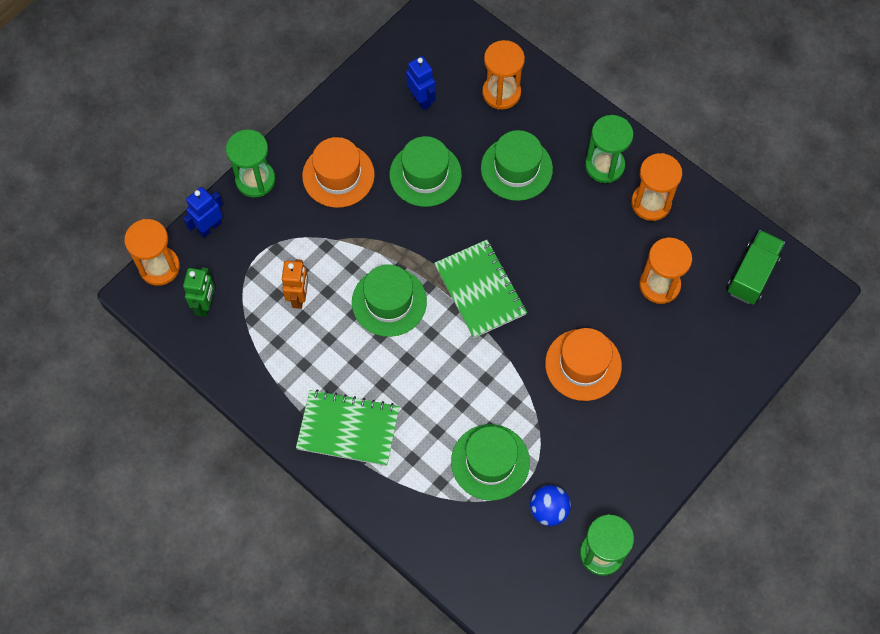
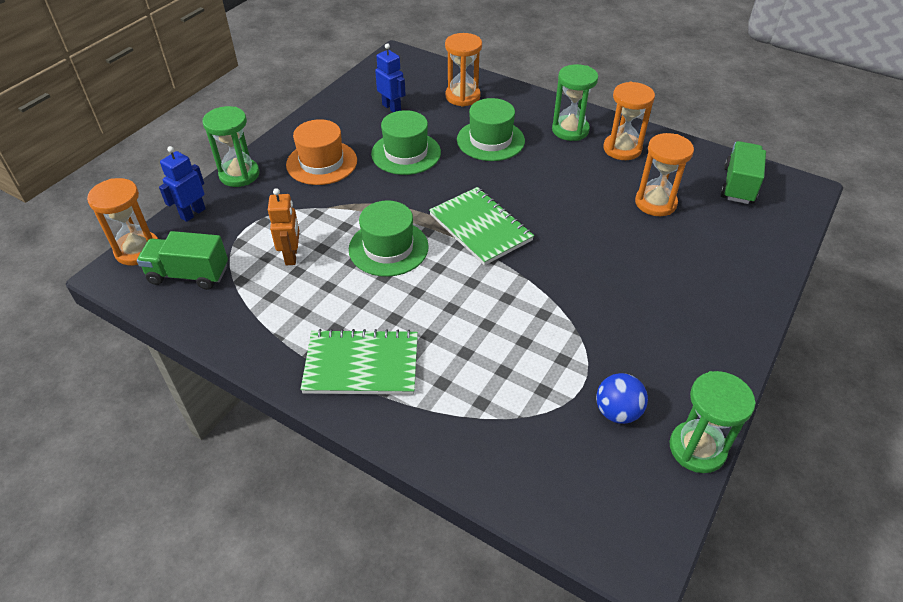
camera: 10 degrees left, 20 degrees down
green robot [183,267,215,317] -> green truck [137,231,228,290]
green hat [451,424,530,501] -> none
orange hat [545,328,622,401] -> none

